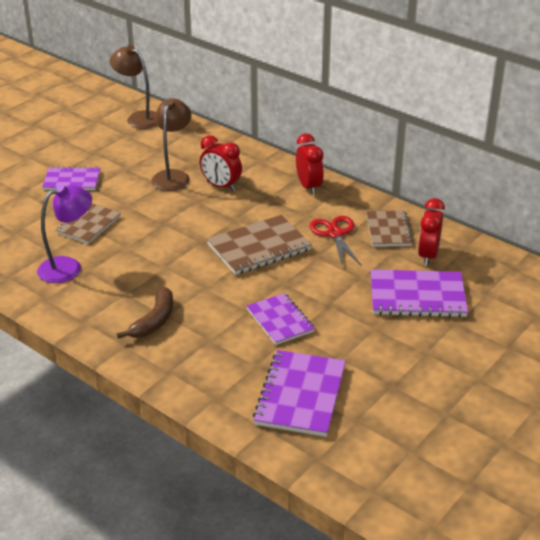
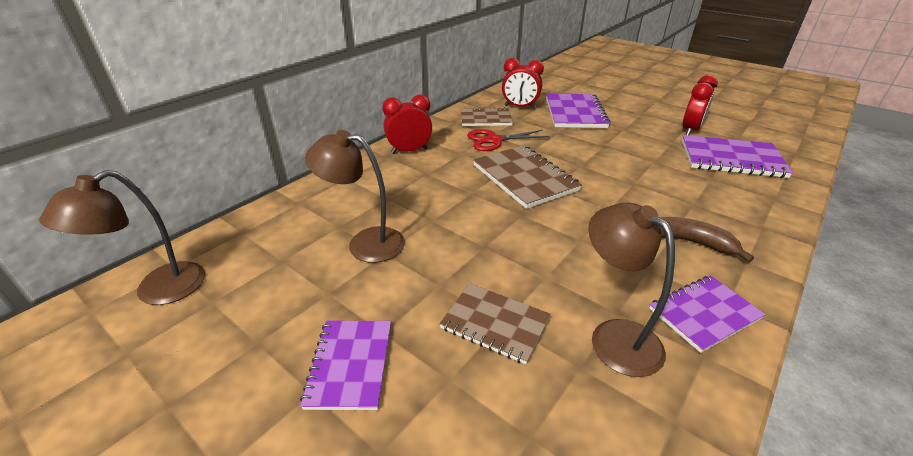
camera: 90 degrees left, 0 degrees up
purple lamp [37,185,92,283] -> brown lamp [588,203,675,377]
red clock [200,135,242,191] -> red clock moved to [682,75,718,135]
purple notebook [247,293,315,345] -> purple notebook moved to [649,275,766,353]

